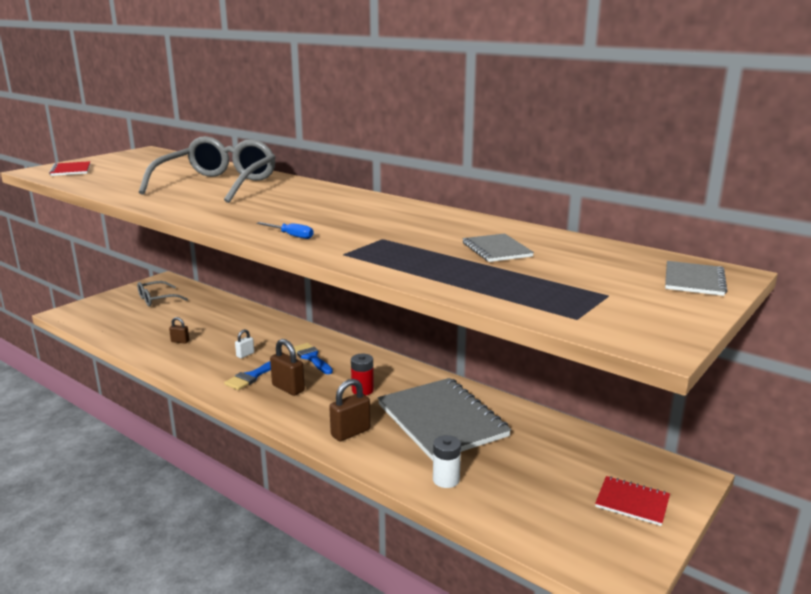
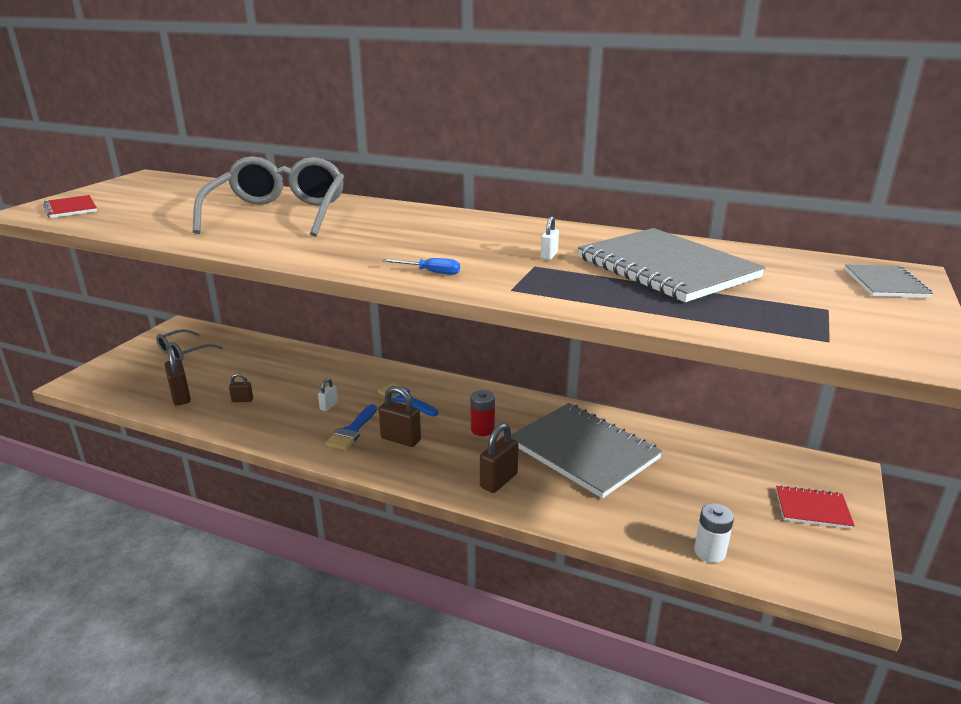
camera: 15 degrees left, 5 degrees up
white battery [433,435,461,488] -> white battery moved to [694,503,734,563]
grey notebook [462,233,534,262] -> grey notebook [578,228,766,302], size x2.12
none -> brown padlock [165,346,191,406]
none -> white padlock [541,217,559,260]

